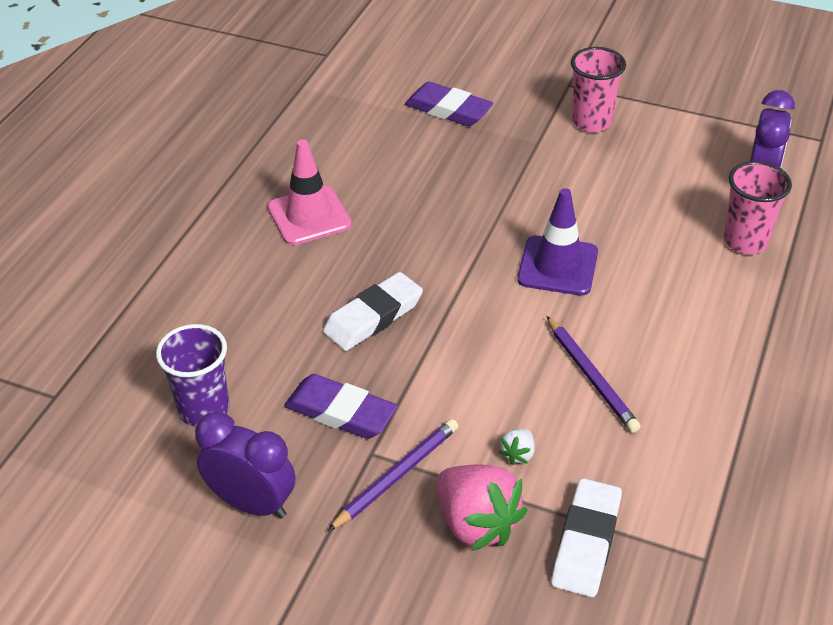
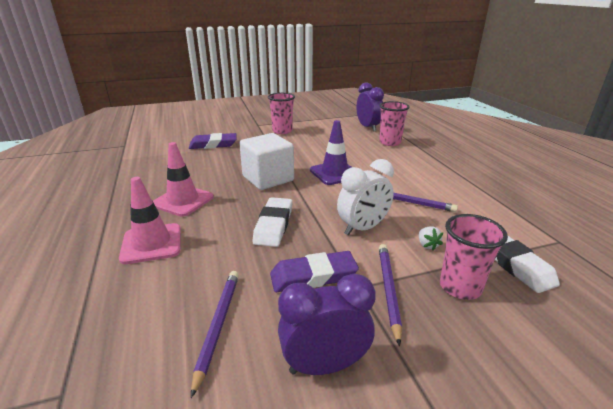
camera: 40 degrees left, 15 degrees down
purple cup [156,324,229,427] -> purple pencil [191,271,239,398]
pink strawberry [436,465,527,551] -> pink cup [440,214,508,300]
none -> pink traffic cone [119,177,181,264]
none -> white cube [239,133,294,190]
none -> white clock [337,159,394,236]

